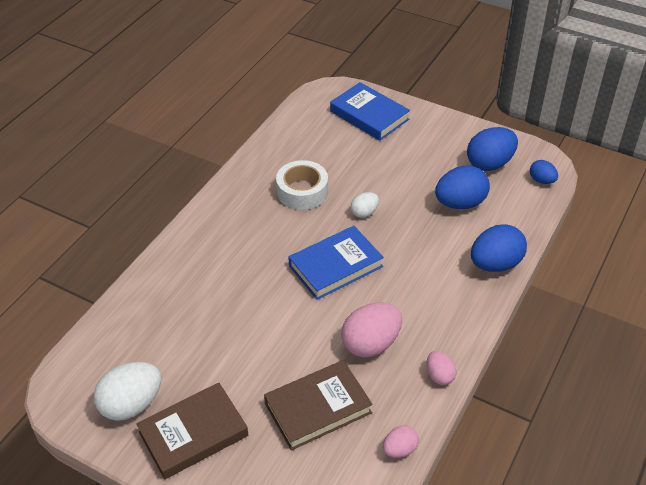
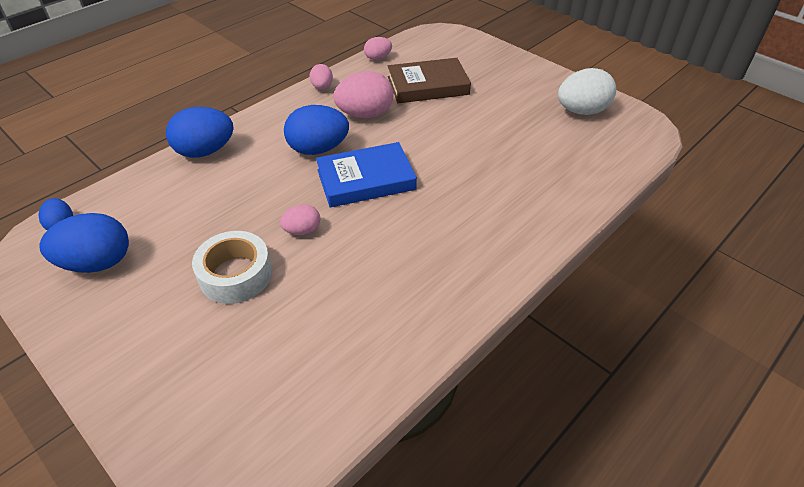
camera: 165 degrees left, 0 degrees up
brown book [136,383,248,479] -> none
white tape [276,160,328,210] -> white tape moved to [192,231,272,304]
blue book [330,82,410,141] -> none
white egg [351,192,379,218] -> pink egg [280,205,320,235]
blue egg [435,166,490,209] -> blue egg moved to [284,105,349,155]

